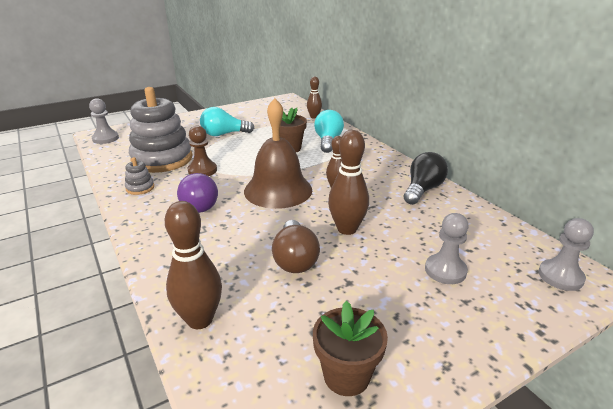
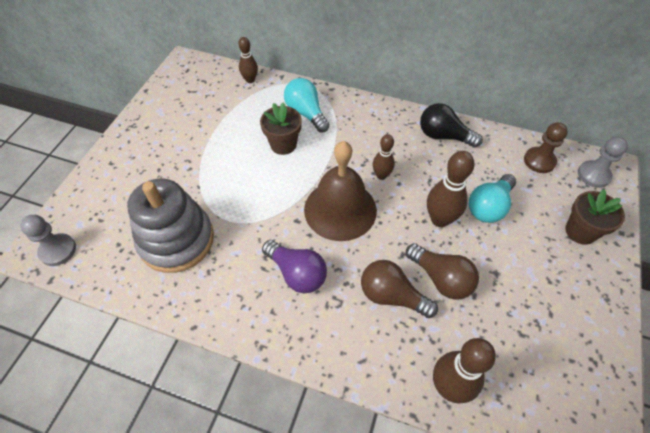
camera: 40 degrees left, 25 degrees up
grey stacking toy [125,157,154,195] -> none
brown pawn [188,126,217,176] -> brown pawn moved to [524,122,568,173]
turquoise light bulb [200,107,254,136] -> turquoise light bulb moved to [469,174,516,223]
brown flower pot [313,301,388,396] -> brown flower pot moved to [565,189,625,245]
black light bulb [404,152,448,205] -> black light bulb turned 60 degrees counterclockwise [420,103,483,148]
grey pawn [425,213,469,284] -> none
none -> brown light bulb [361,260,438,318]

